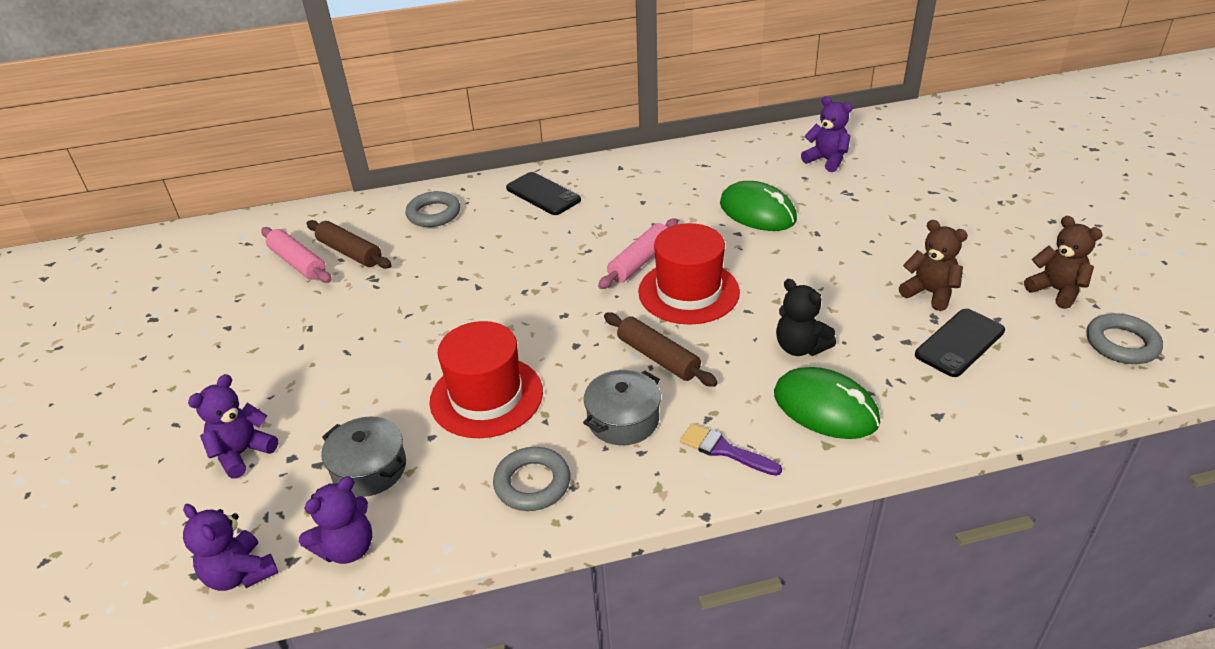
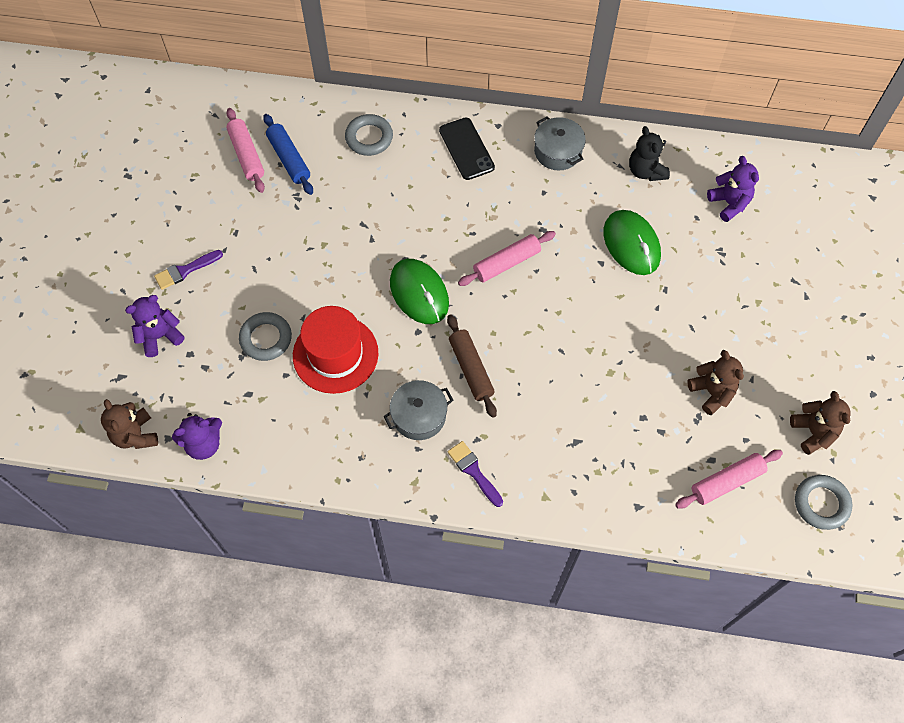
camera: 20 degrees right, 25 degrees up
purple teddy bear [183,504,278,591] -> brown teddy bear [101,399,158,449]
brown rolling pin [306,220,392,269] -> blue rolling pin [263,114,313,195]
grey pot [321,416,406,497] -> grey pot moved to [534,116,586,170]
grey ring [493,447,570,511] -> grey ring moved to [239,312,292,361]
red hat [638,223,740,325] -> none
green mouse [774,367,880,439] -> green mouse moved to [390,259,449,324]
black teddy bear [776,279,836,356] -> black teddy bear moved to [629,126,670,181]
black phone [915,309,1005,377] -> none
none -> purple brush [154,250,223,290]
none -> pink rolling pin [675,450,783,509]

